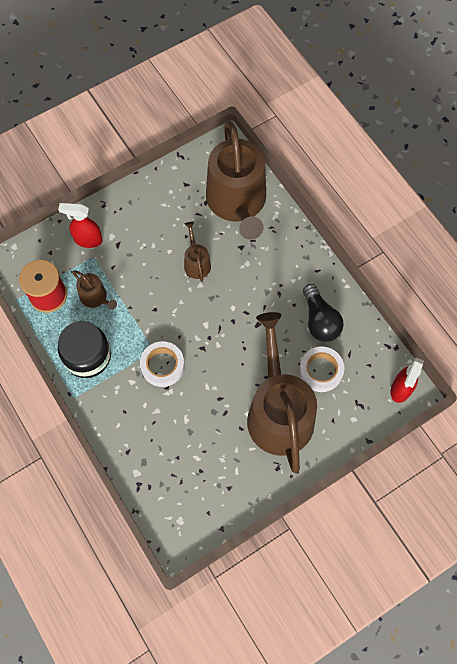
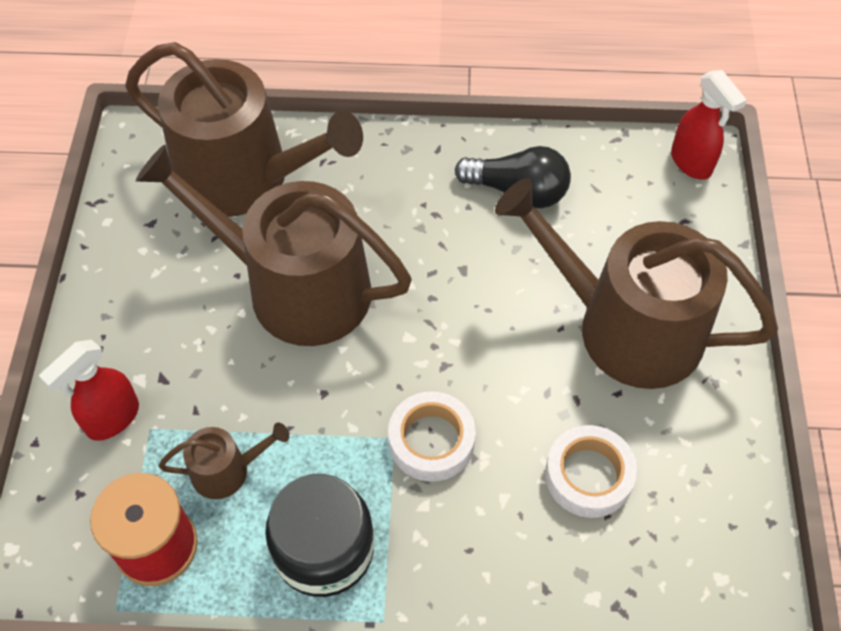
camera: 55 degrees left, 10 degrees down
brown watering can [184,222,211,281] -> brown watering can [136,145,412,346], size x2.33
white tape [299,346,345,392] -> white tape moved to [545,425,637,518]

